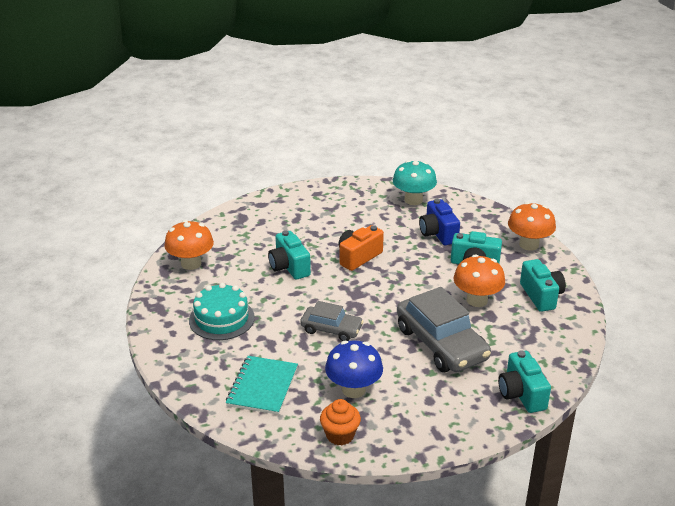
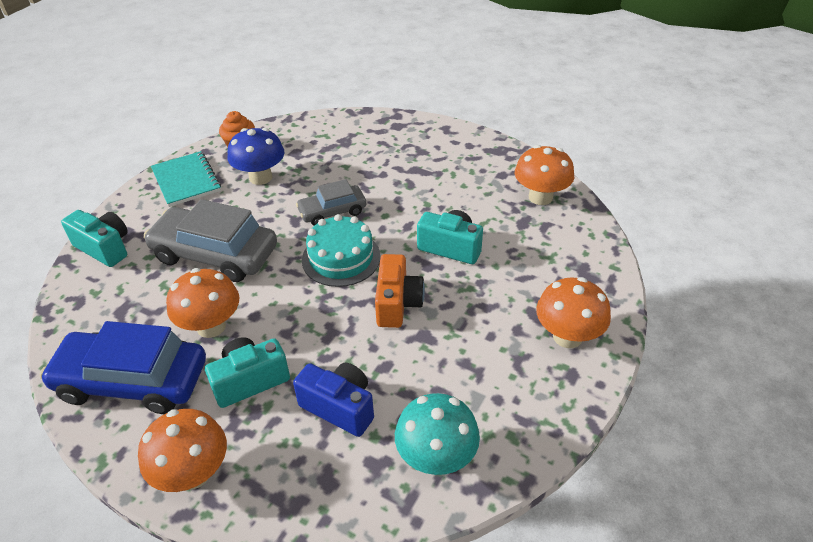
camera: 140 degrees right, 10 degrees up
turquoise cake [189,283,255,340] -> turquoise cake moved to [302,214,381,287]
turquoise notebook [226,356,298,415] -> turquoise notebook moved to [151,151,221,207]
turquoise camera [520,259,566,312] -> blue car [40,321,206,414]
none -> orange mushroom [536,277,611,348]

